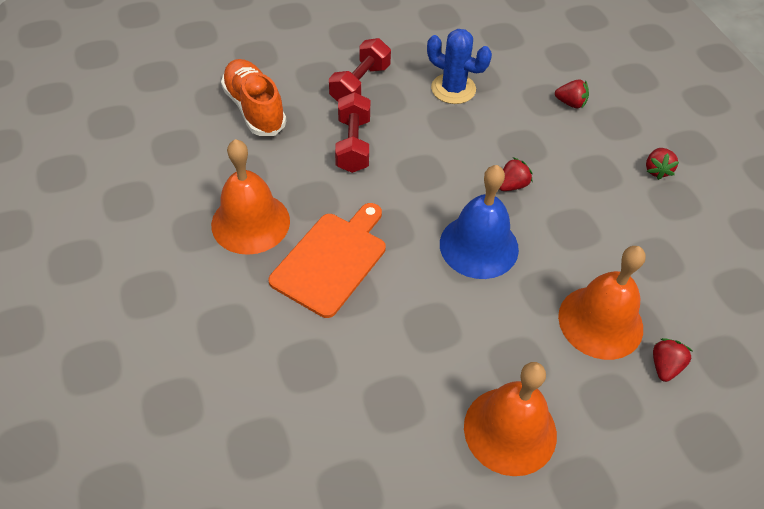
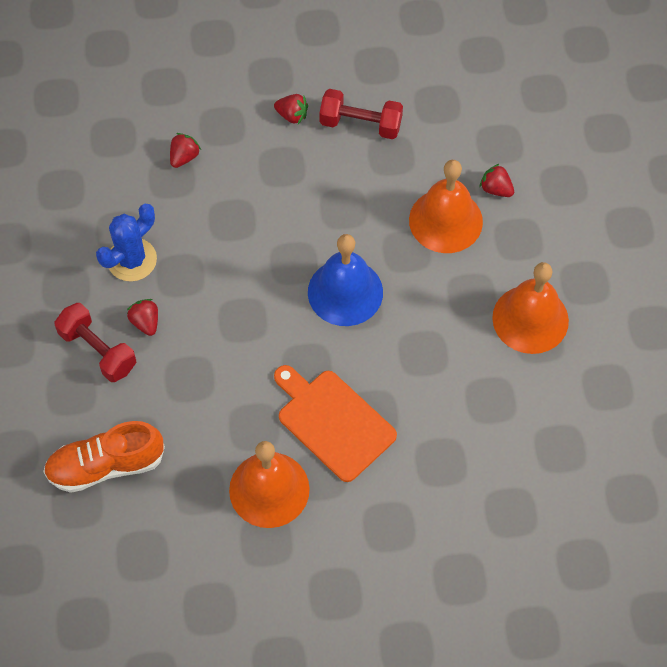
camera: 75 degrees left, 10 degrees up
red dumbbell [335,92,370,173] -> red dumbbell moved to [319,89,403,139]
red strawberry [499,157,532,191] -> red strawberry moved to [127,299,158,336]

